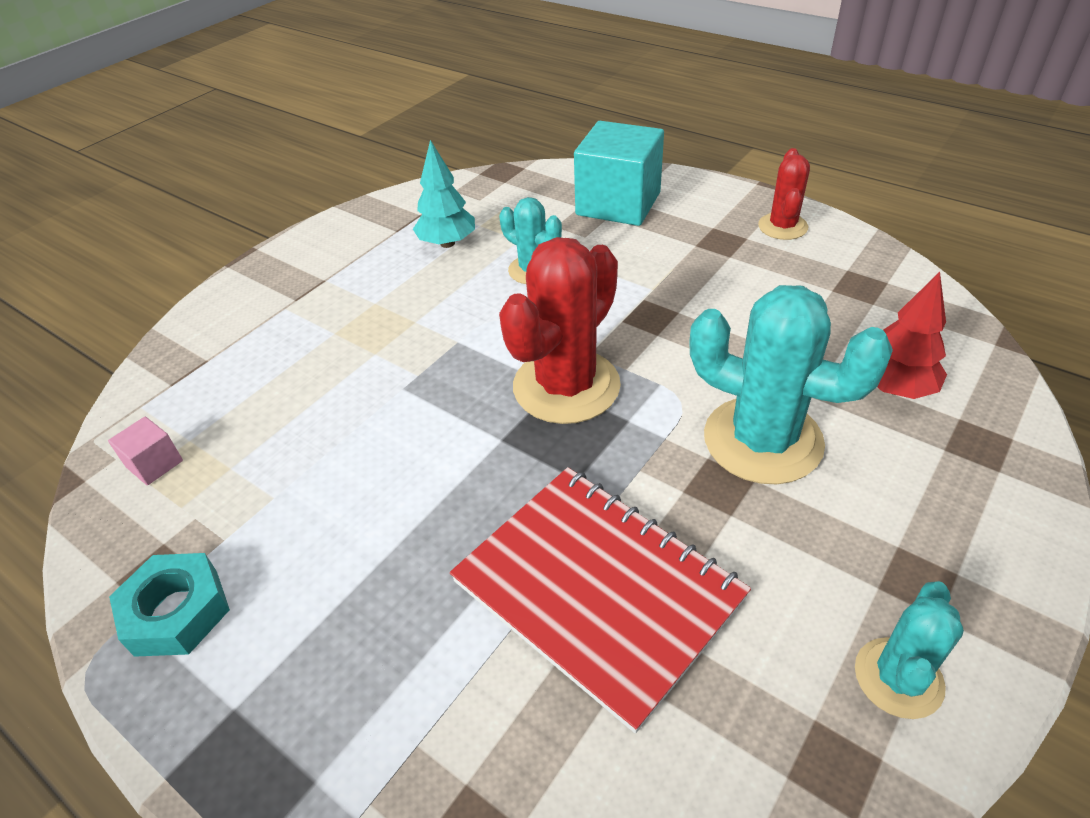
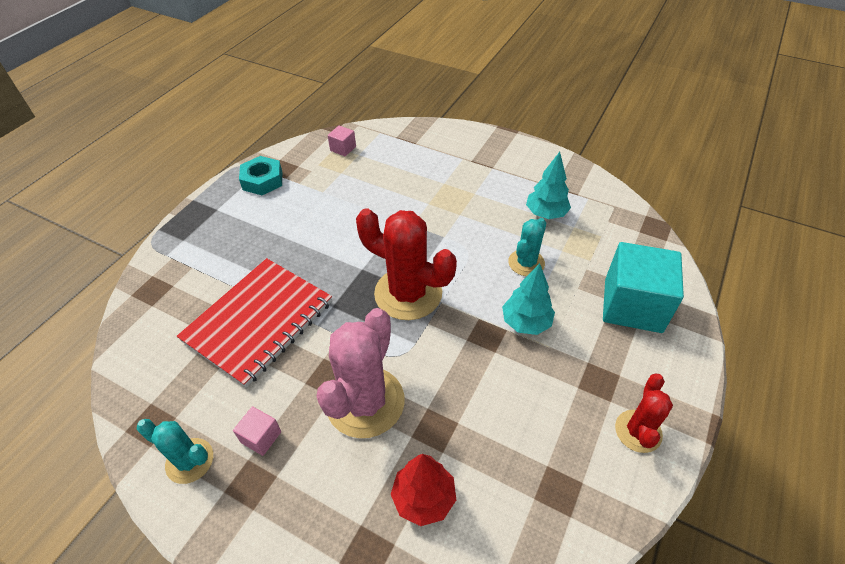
camera: 80 degrees right, 5 degrees up
turquoise cactus [690,285,893,484] -> pink cactus [316,308,405,438]
red cactus [758,148,810,240] -> red cactus turned 75 degrees counterclockwise [615,374,673,453]
none -> pink cube [233,406,281,456]
none -> turquoise tree [502,263,555,335]

